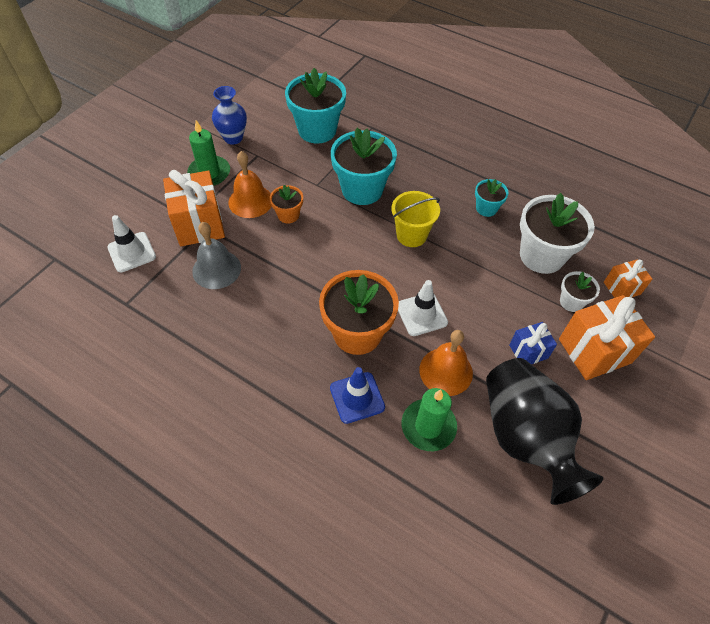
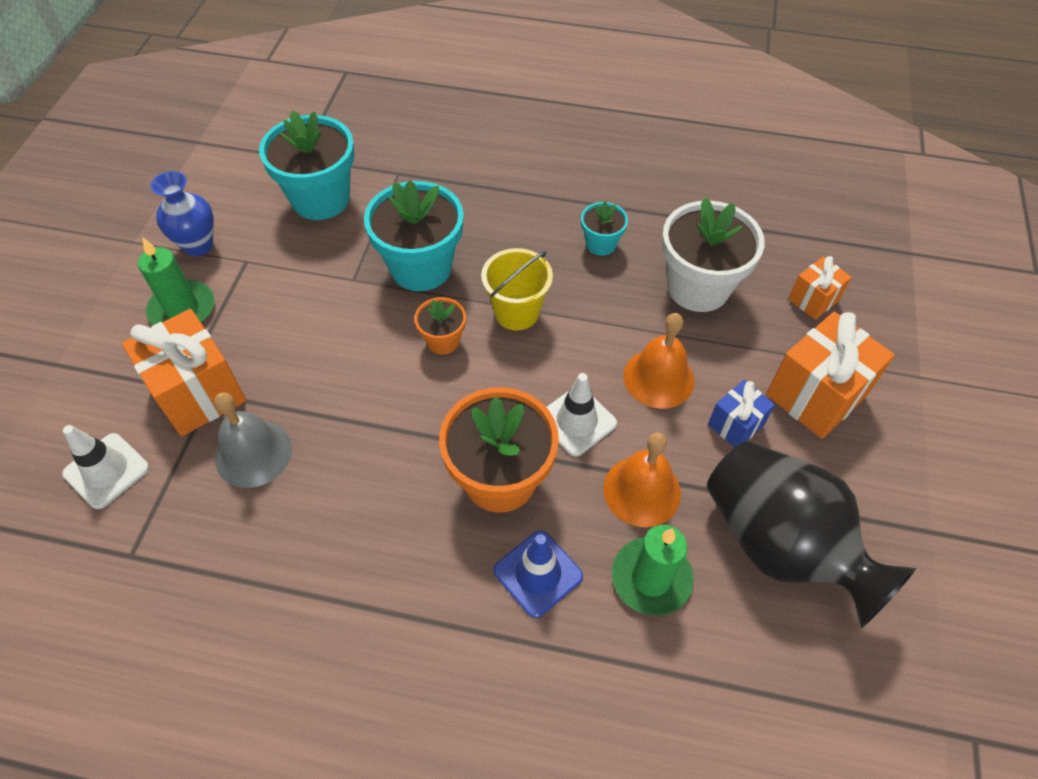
camera: 20 degrees left, 0 degrees up
orange bell [228,151,271,218] -> orange bell moved to [623,313,695,409]
orange flower pot [270,185,303,223] -> orange flower pot moved to [414,297,466,355]
white flower pot [560,271,600,312] -> none

